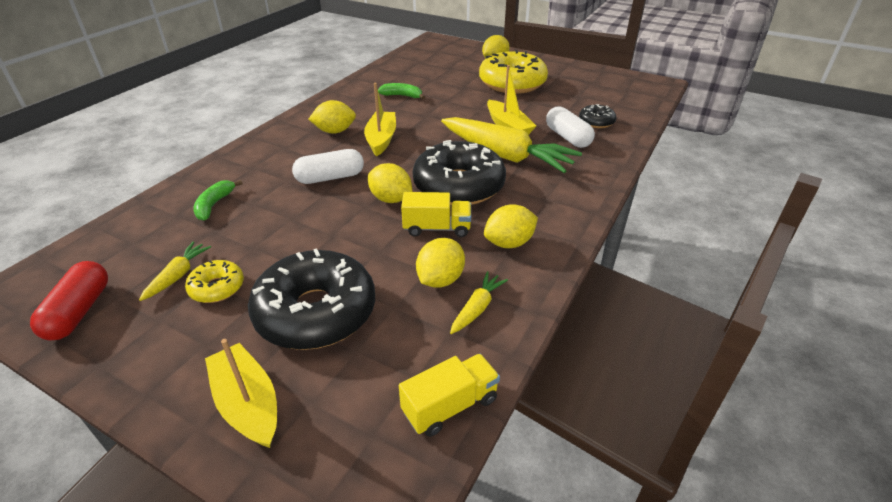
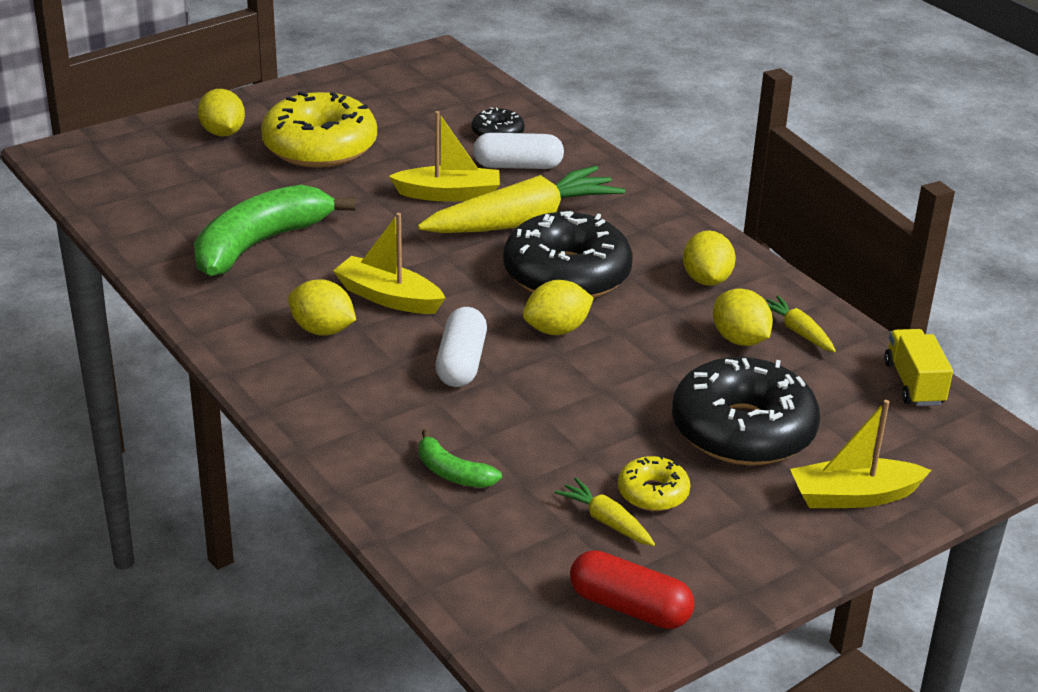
camera: 65 degrees left, 5 degrees down
yellow lemon [308,100,356,134] -> yellow lemon turned 75 degrees counterclockwise [288,279,356,336]
green banana [378,83,425,99] -> green banana [194,185,355,277], size x2.14
yellow truck [401,192,471,237] -> none

